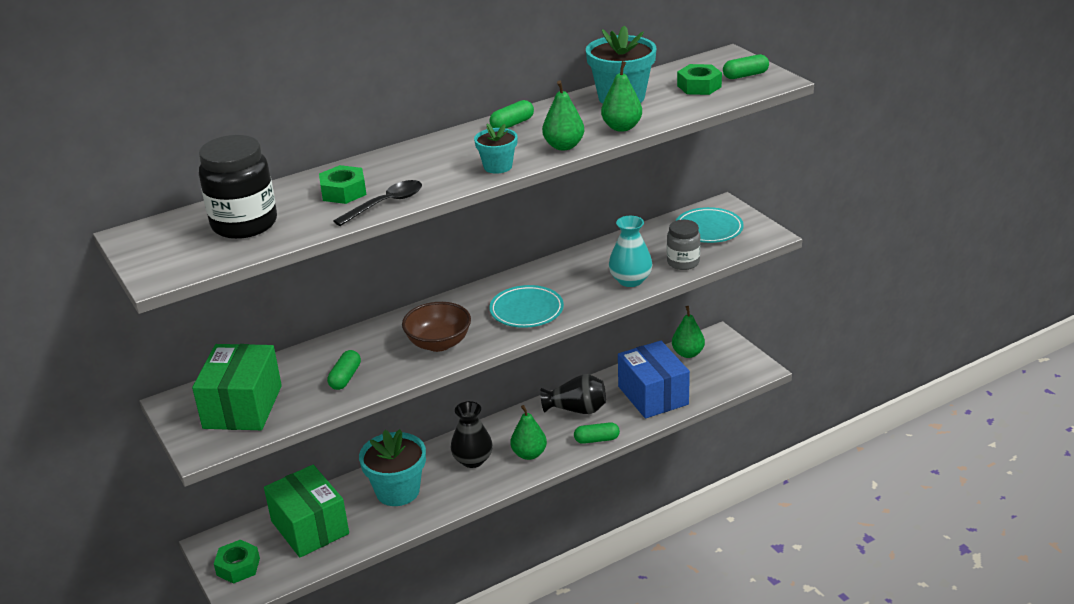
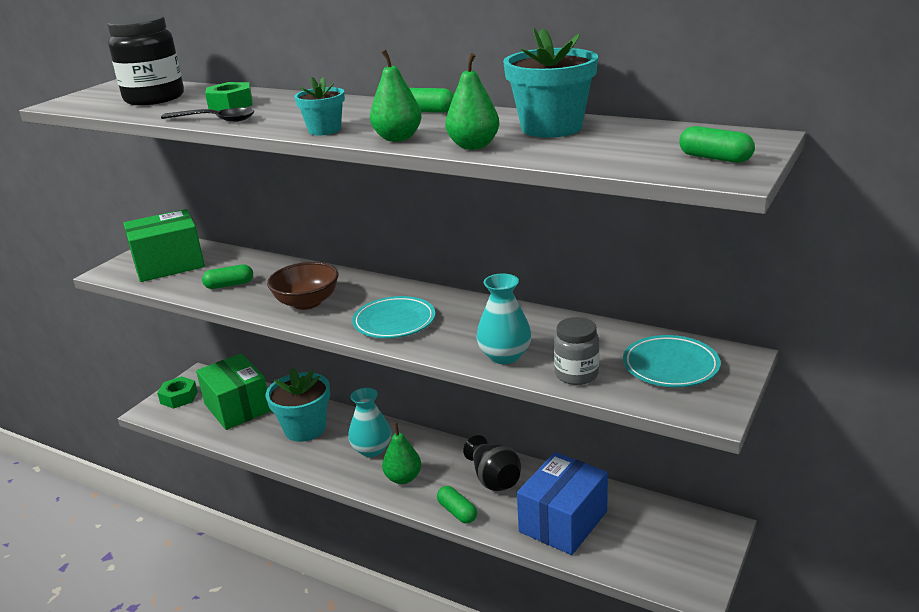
camera: 60 degrees right, 5 degrees down
green box [264,465,349,557] -> green box turned 60 degrees counterclockwise [196,353,271,430]
black vase [451,401,493,468] -> turquoise vase [348,388,391,457]
green pear [672,306,705,358] -> none
green nut [677,64,722,95] -> none

